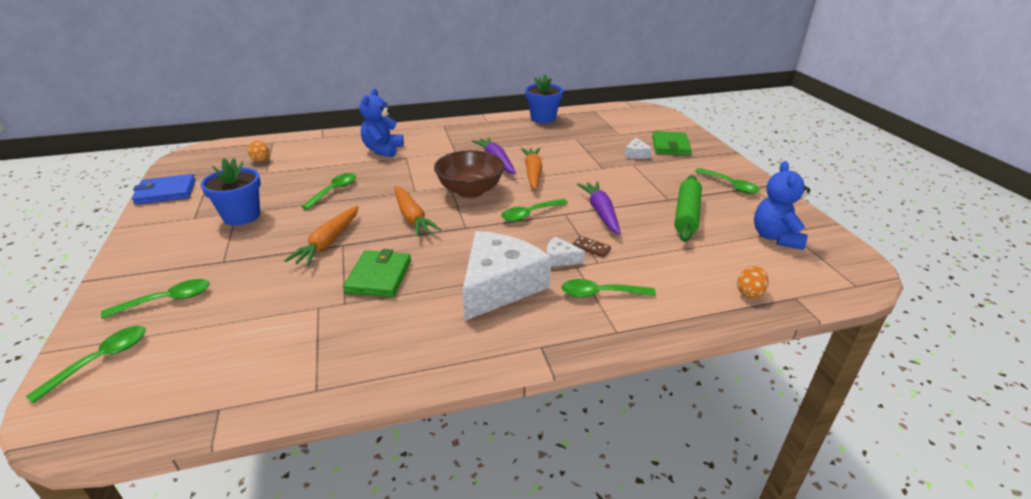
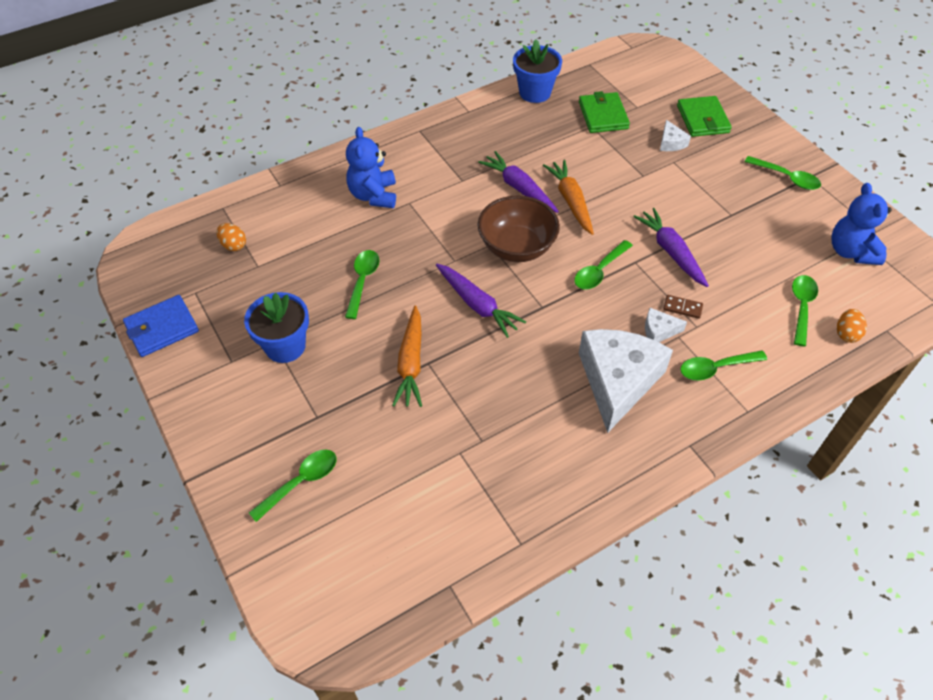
camera: 15 degrees left, 20 degrees up
green spoon [25,326,146,404] -> green spoon moved to [792,275,818,347]
green wallet [343,249,411,297] -> green wallet moved to [579,91,630,133]
orange carrot [394,186,441,237] -> purple carrot [436,264,526,338]
green rolling pin [674,175,702,242] -> none

